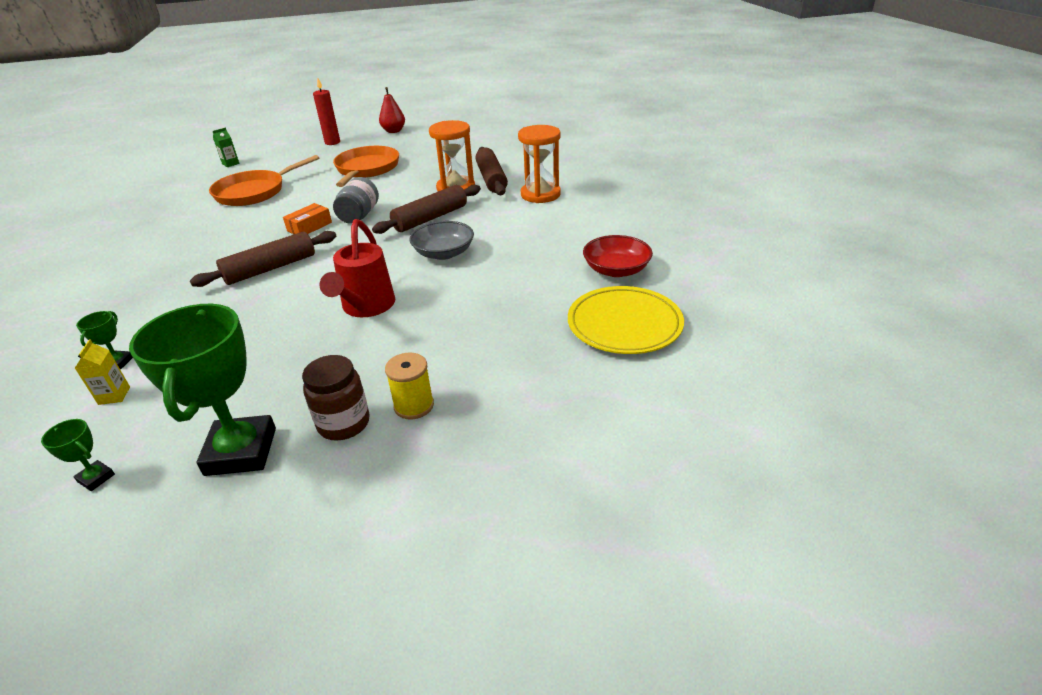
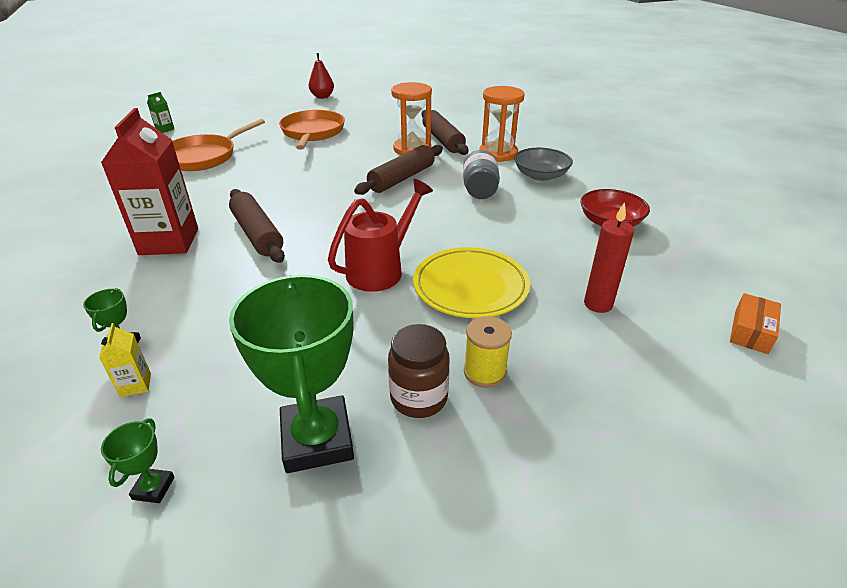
camera: 10 degrees left, 0 degrees up
green trophy [41,419,115,491] -> green trophy turned 75 degrees clockwise [101,418,175,503]
brown rolling pin [190,231,336,287] -> brown rolling pin turned 75 degrees counterclockwise [229,189,285,263]
orange box [283,203,332,234] -> orange box moved to [730,293,781,354]
red candle [313,77,340,145] -> red candle moved to [584,202,634,313]
red watering can [319,219,395,317] -> red watering can turned 135 degrees counterclockwise [328,179,433,292]
grey jar [333,177,379,224] -> grey jar moved to [463,150,500,199]
grey bowl [409,221,474,260] -> grey bowl moved to [514,148,573,181]
yellow plate [568,286,684,354] -> yellow plate moved to [413,247,530,318]
none -> red carton [101,108,198,255]

